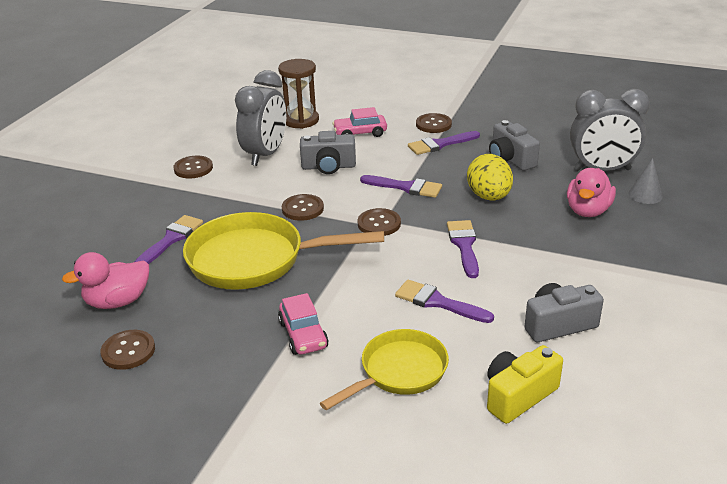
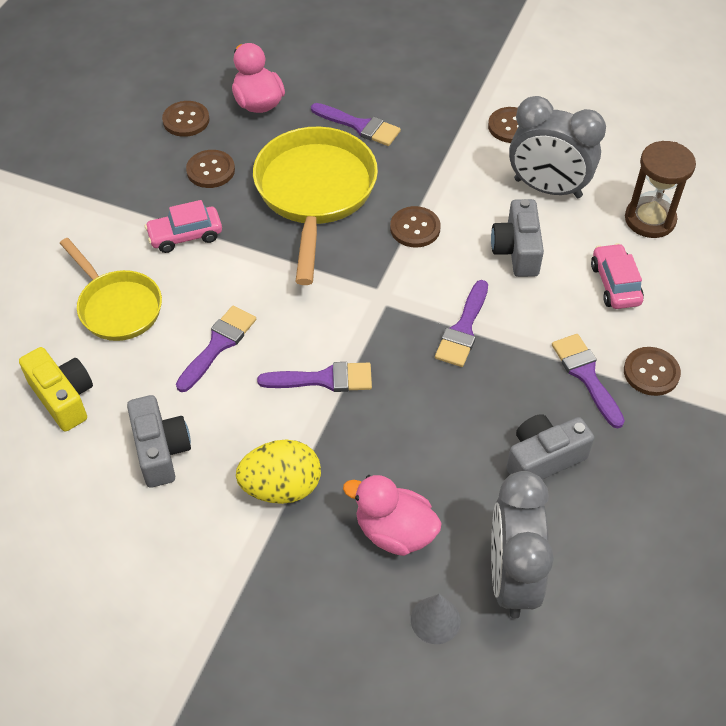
camera: 90 degrees right, 20 degrees up
brown button [358,208,401,236] -> brown button moved to [186,150,235,188]
yellow egg [467,154,513,200] -> yellow egg moved to [236,440,321,504]

